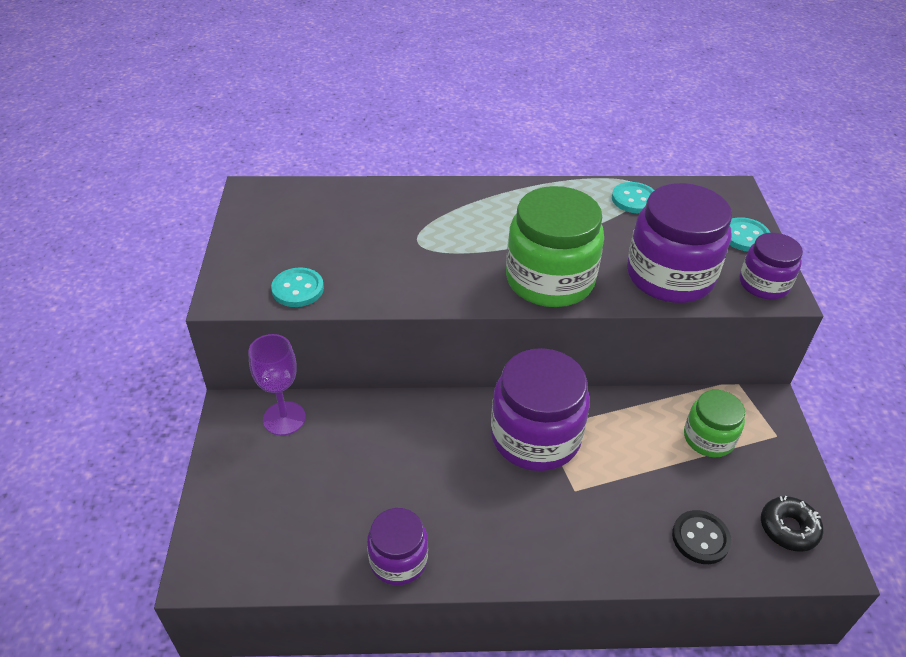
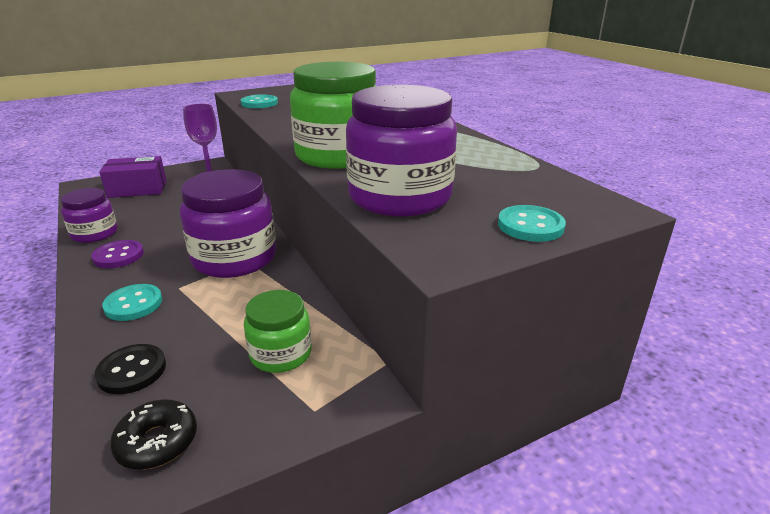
camera: 65 degrees right, 15 degrees down
turquoise button [612,182,654,213] -> turquoise button moved to [102,284,162,321]
purple jar [739,233,803,299] -> none
none -> purple button [91,240,144,268]
none -> purple box [99,156,166,198]

